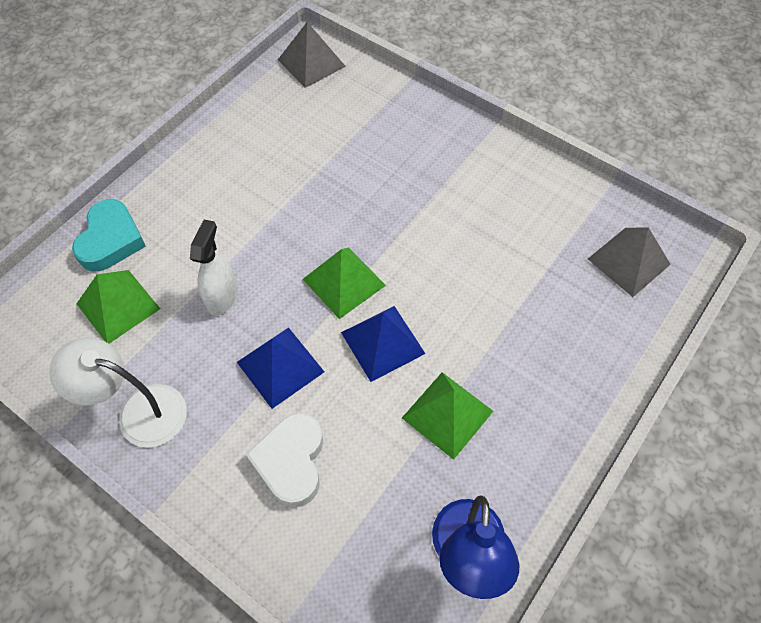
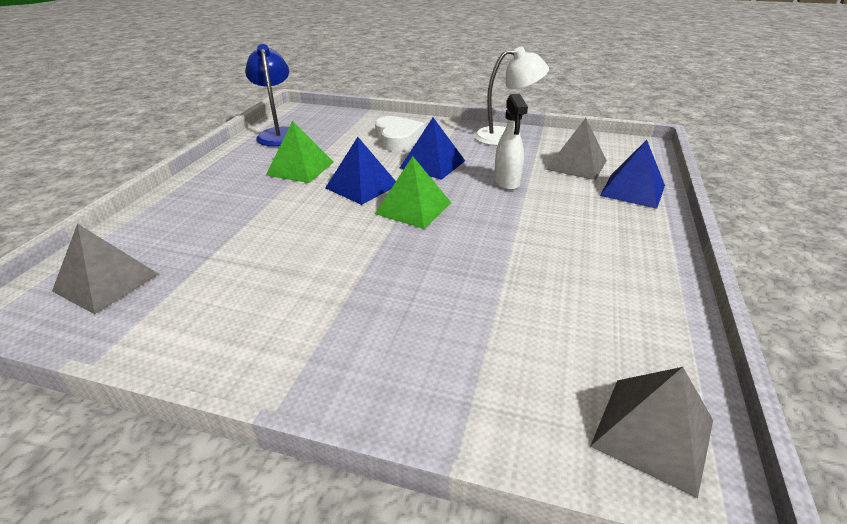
camera: 160 degrees right, 25 degrees down
turquoise heart [72,199,146,271] -> blue pyramid [600,140,665,209]
green pyramid [76,270,160,343] -> grey pyramid [546,118,607,180]

